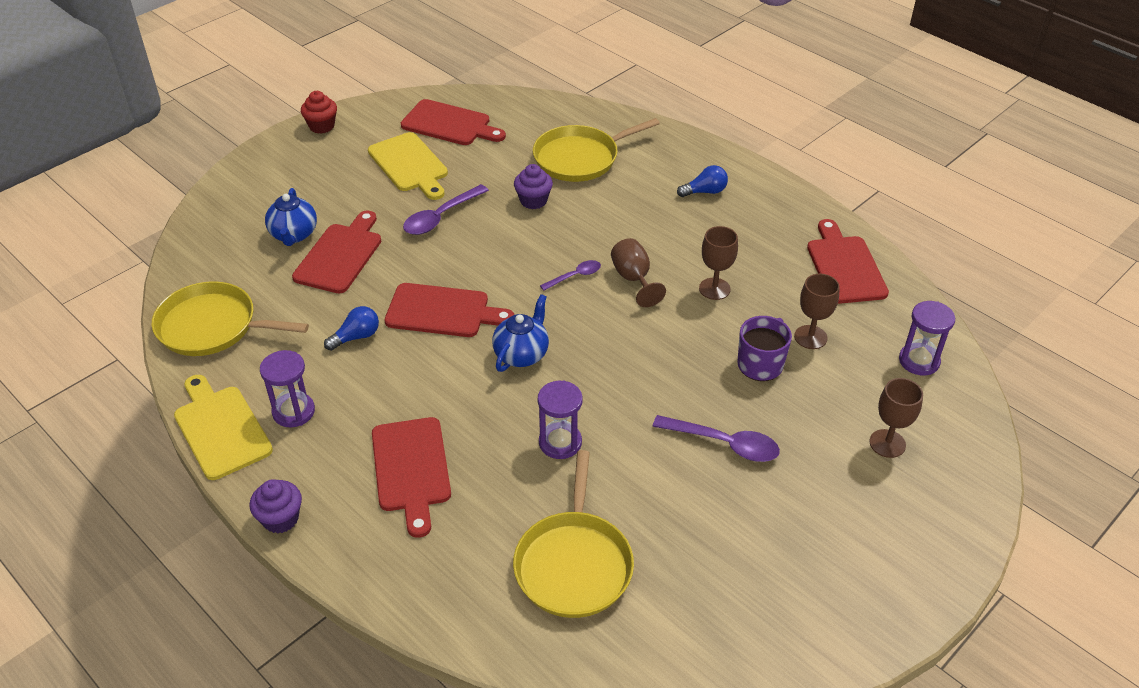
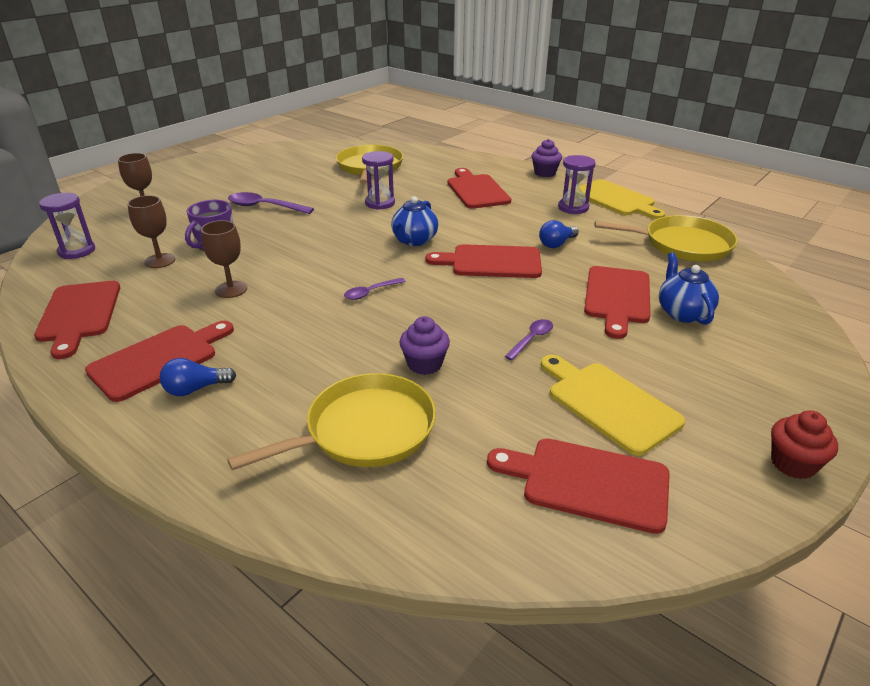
camera: 175 degrees right, 10 degrees down
purple spoon [403,184,489,235] -> purple spoon [504,319,553,360], size x0.60
brown goblet [611,238,666,307] -> none
none -> red cutting board [85,321,234,402]

